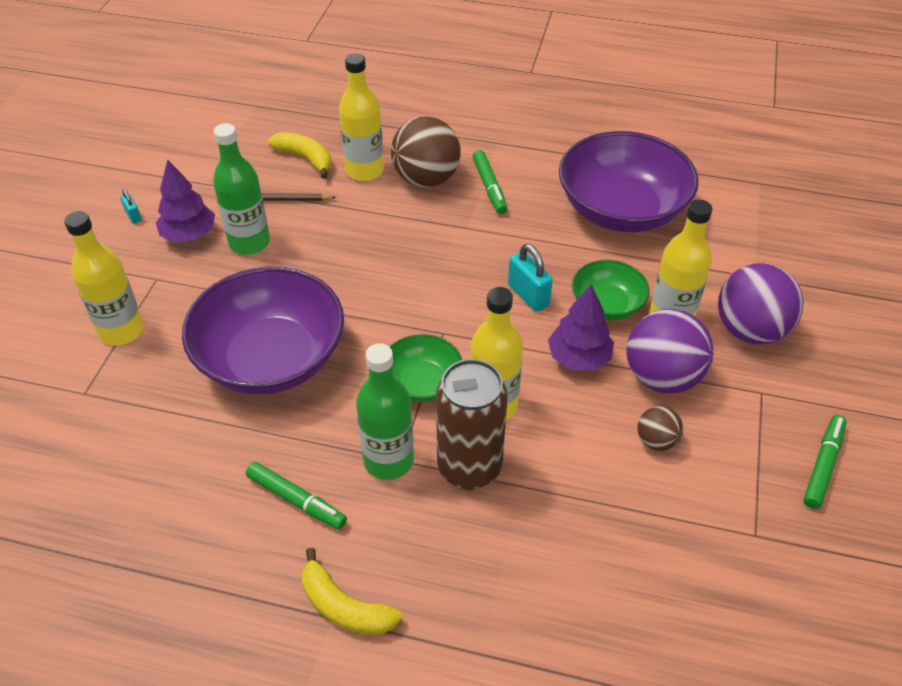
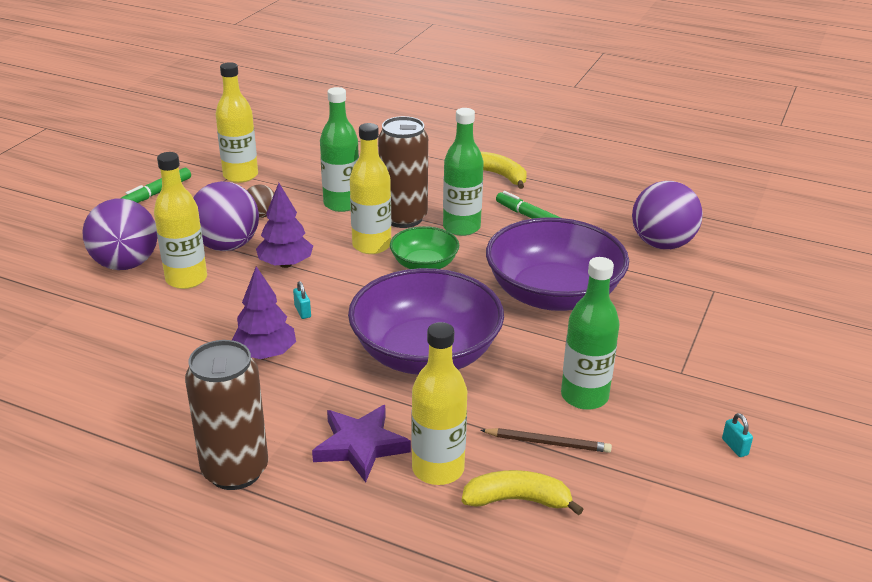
camera: 170 degrees left, 15 degrees down
yellow bottle [64,211,144,346] -> yellow bottle moved to [216,62,258,183]
purple tree [156,159,215,242] -> purple tree moved to [232,266,296,359]
yellow banana [268,132,332,178] -> yellow banana turned 135 degrees clockwise [462,470,584,516]
brown ball [391,116,461,187] -> purple star [312,405,411,483]
green marker [473,150,507,214] -> none
turquoise padlock [508,244,553,312] -> turquoise padlock [293,281,311,319], size x0.54
purple bowl [559,131,699,232] -> purple bowl moved to [348,268,504,375]
green bowl [572,260,650,320] -> none
none -> brown can [185,340,268,490]
none -> green bottle [320,87,359,212]
none -> purple ball [632,181,703,249]

